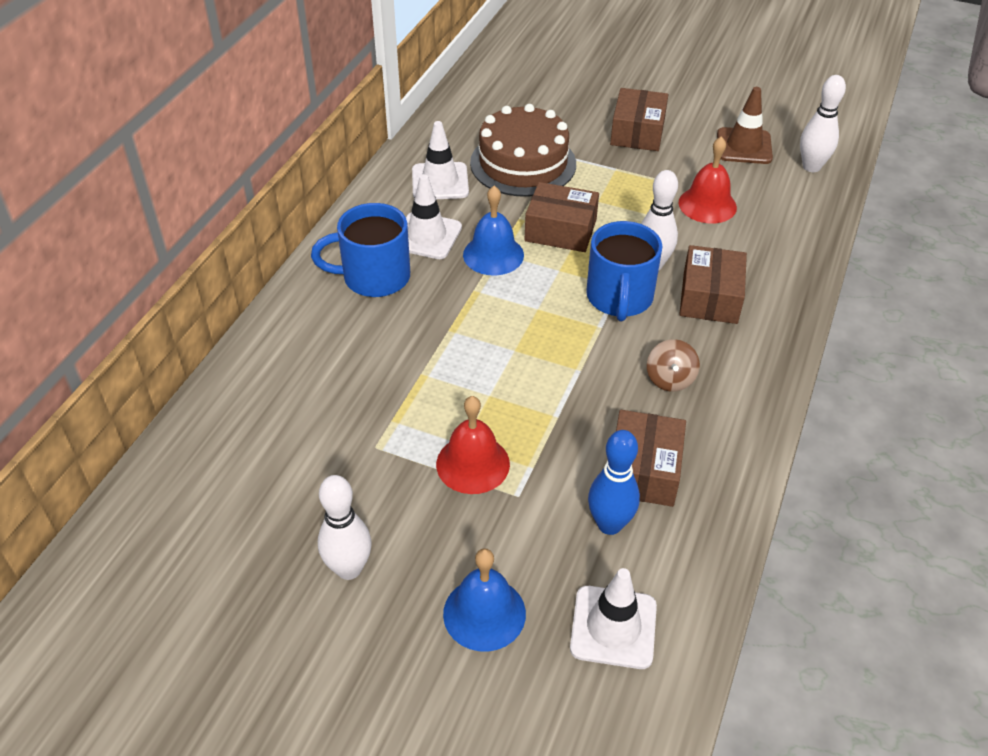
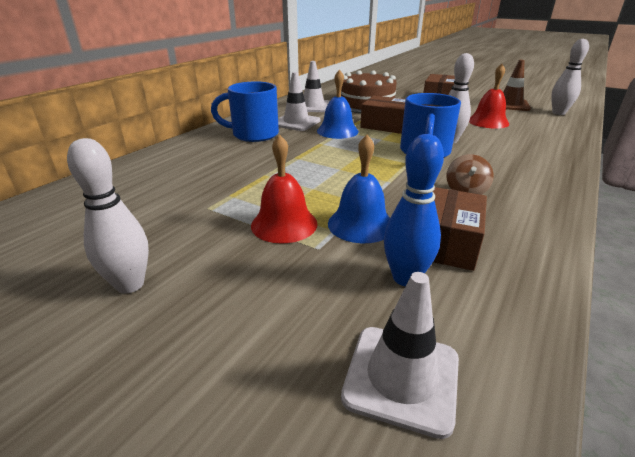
camera: 10 degrees right, 15 degrees down
blue bell [443,548,526,652] -> blue bell moved to [328,135,390,243]
brown box [679,245,747,324] -> none

